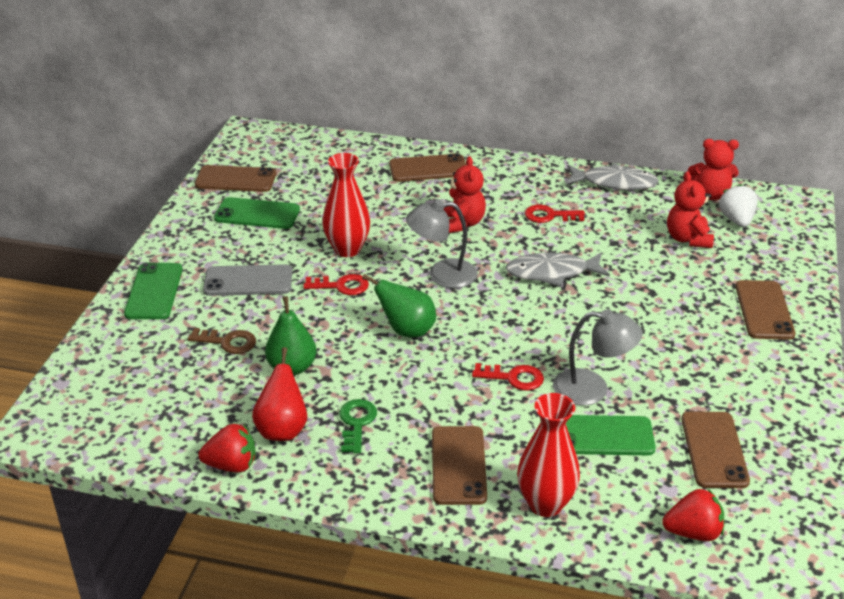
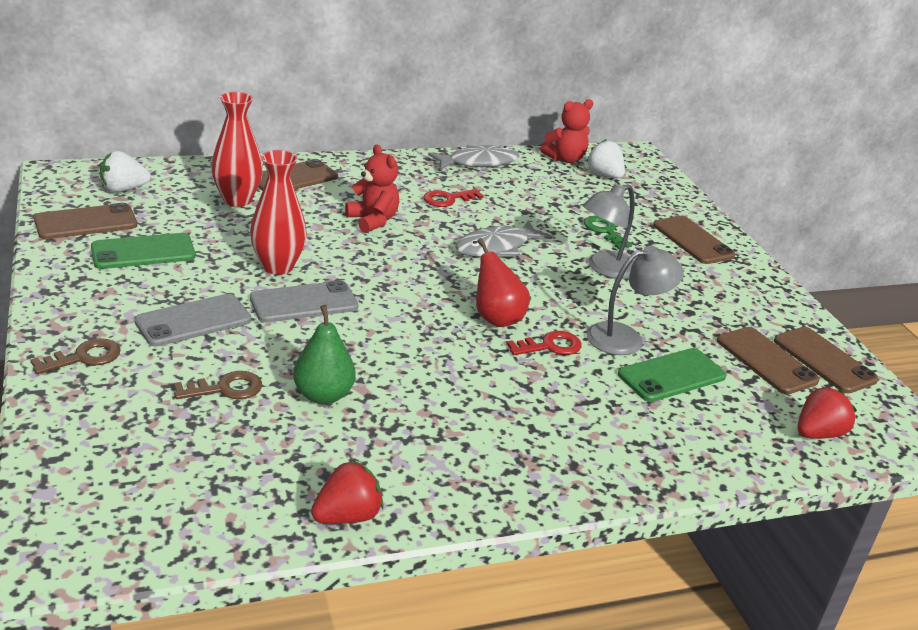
camera: 35 degrees left, 5 degrees down
green phone [124,262,183,319] -> brown key [31,338,121,374]
red pear [252,347,307,441] -> red pear moved to [476,238,530,327]
red key [303,274,369,295] -> grey phone [250,280,359,322]
green key [339,399,377,453] -> green key moved to [584,216,632,249]
green pear [362,274,436,338] -> none
grey lamp [406,199,478,288] -> grey lamp moved to [582,184,635,278]
brown phone [432,426,487,505] -> brown phone moved to [774,327,879,393]
red vase [517,393,580,517] -> red vase moved to [211,92,263,207]
red teddy bear [667,171,714,248] -> none
none -> white strawberry [100,151,151,192]

